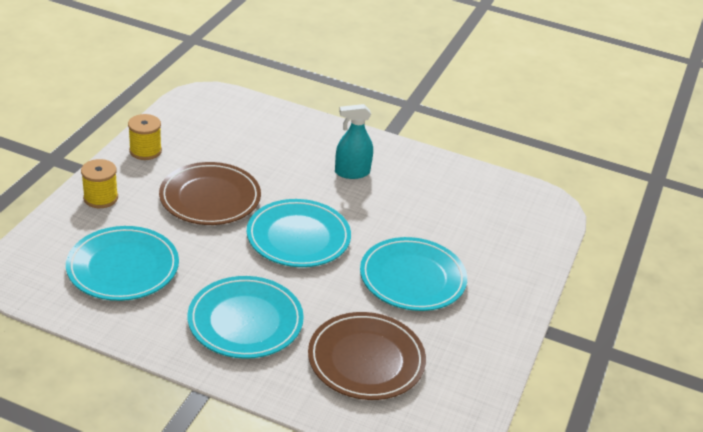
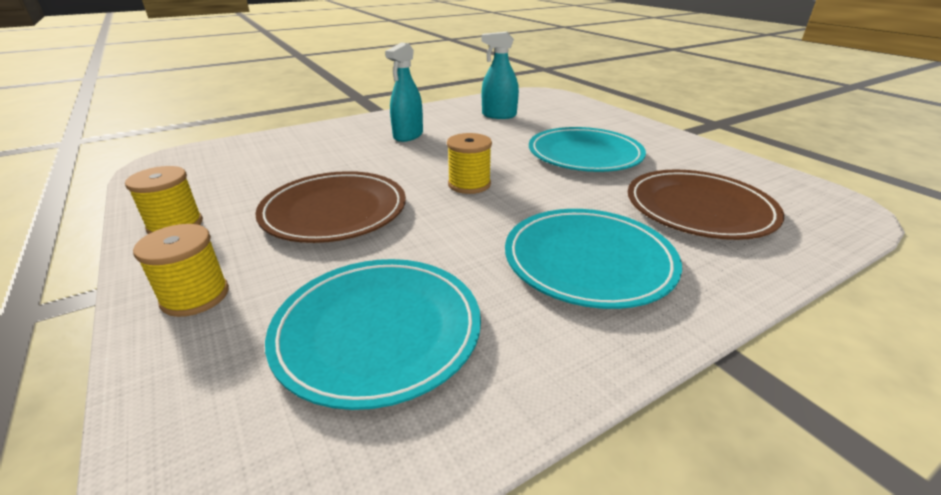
camera: 50 degrees left, 5 degrees down
turquoise plate [247,199,351,267] -> yellow spool [447,133,492,194]
none -> turquoise spray bottle [482,32,519,119]

